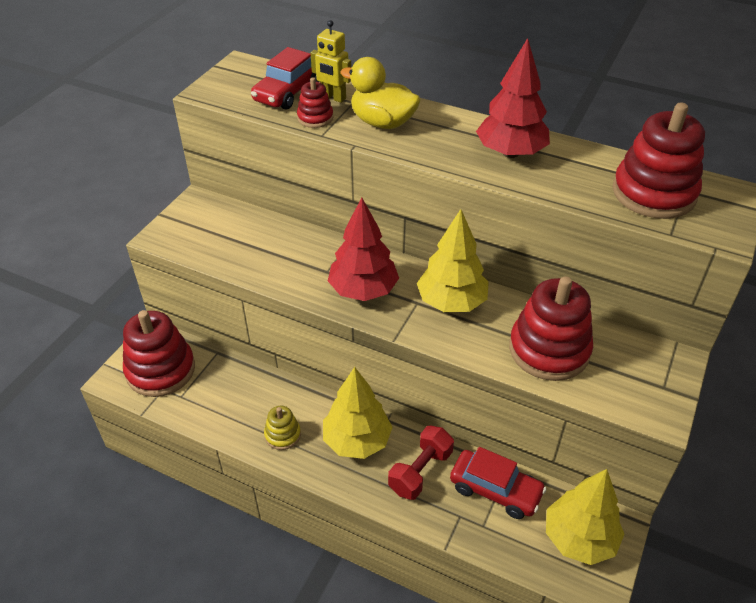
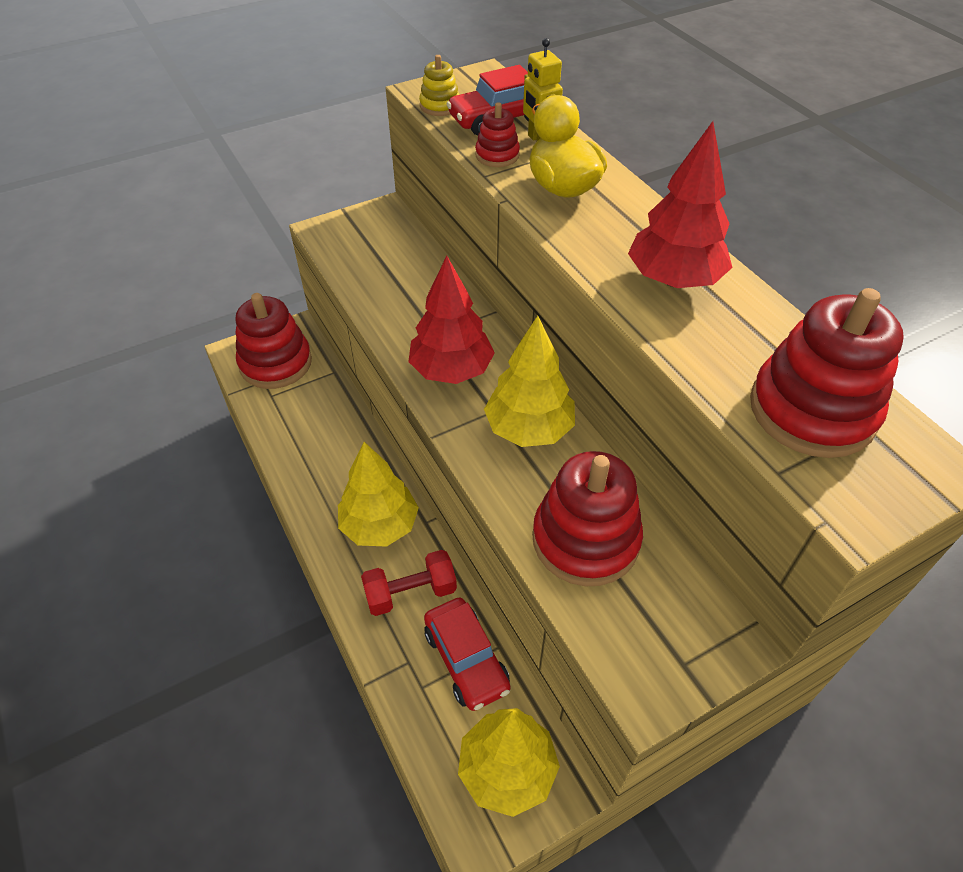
camera: 35 degrees right, 5 degrees up
yellow stacking toy [264,406,301,450] -> yellow stacking toy moved to [419,55,460,116]

